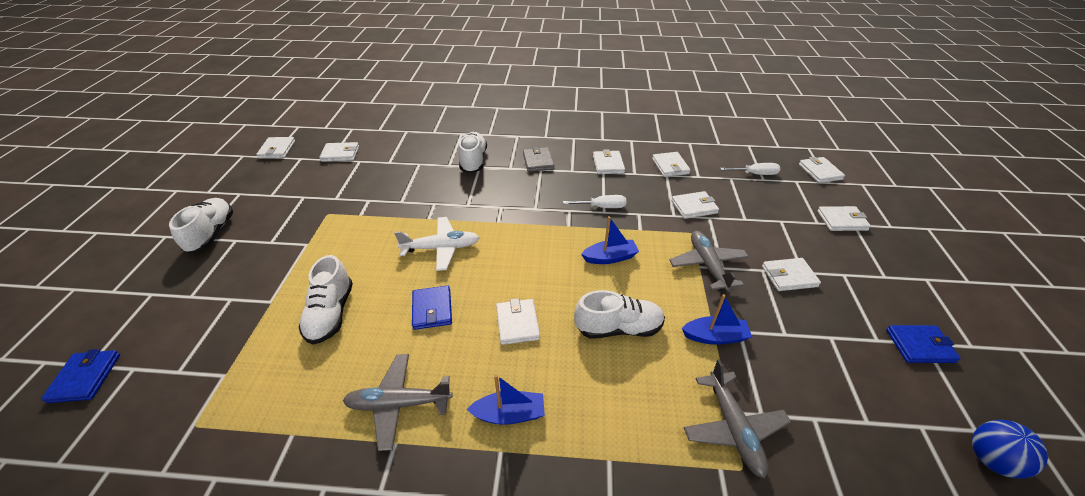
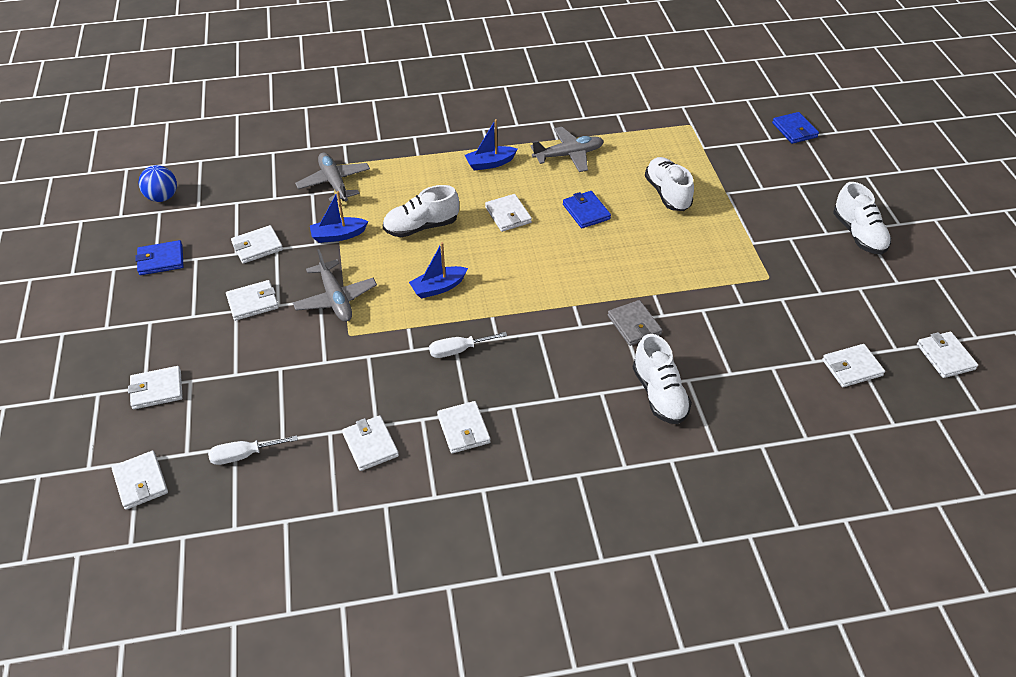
camera: 165 degrees right, 5 degrees up
white plane [394,217,480,271] -> none
grey wallet [523,146,554,172] -> grey wallet moved to [608,300,662,346]
white wallet [671,191,719,219] -> white wallet moved to [231,225,283,264]

